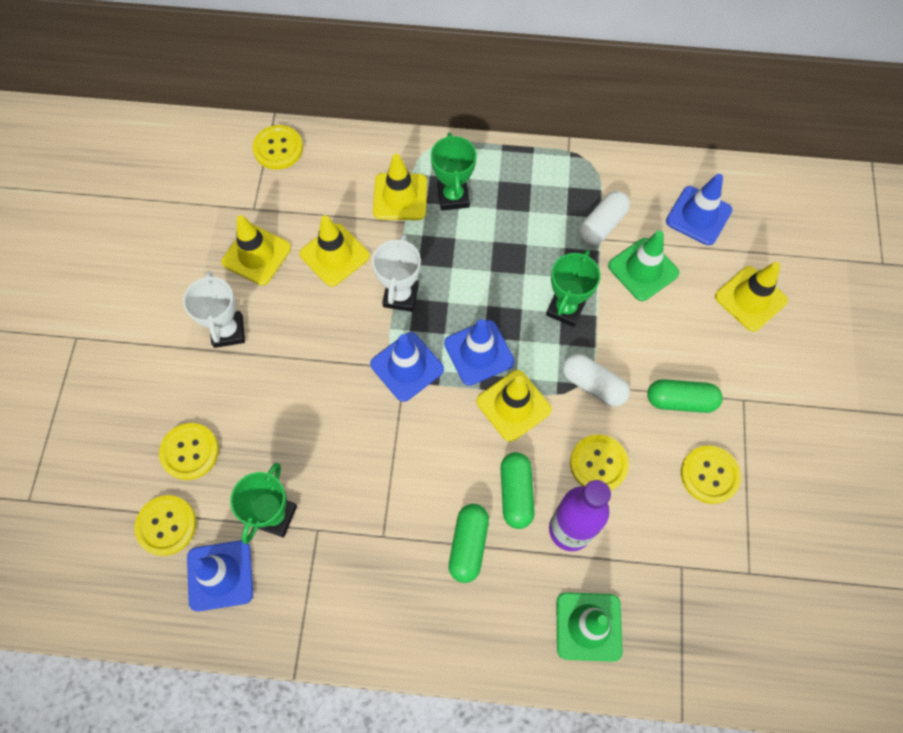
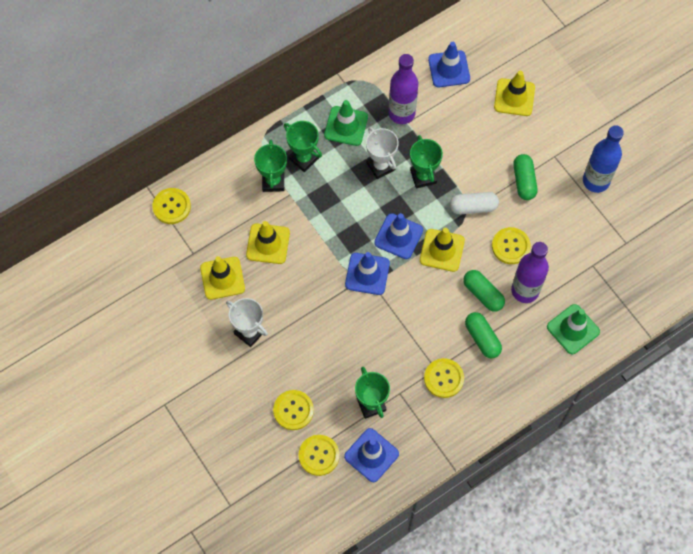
camera: 40 degrees left, 0 degrees up
white trophy [372,234,421,312] -> white trophy moved to [366,127,399,179]
yellow traffic cone [373,154,427,220] -> green trophy [254,140,287,192]
white capsule [579,191,630,245] -> purple bottle [389,54,418,124]
green traffic cone [608,231,679,301] -> green traffic cone moved to [324,100,368,146]
green capsule [647,379,723,413] -> green capsule turned 60 degrees counterclockwise [513,154,537,200]
yellow button [681,445,741,504] -> yellow button moved to [424,358,464,398]
none -> blue bottle [583,125,624,193]

